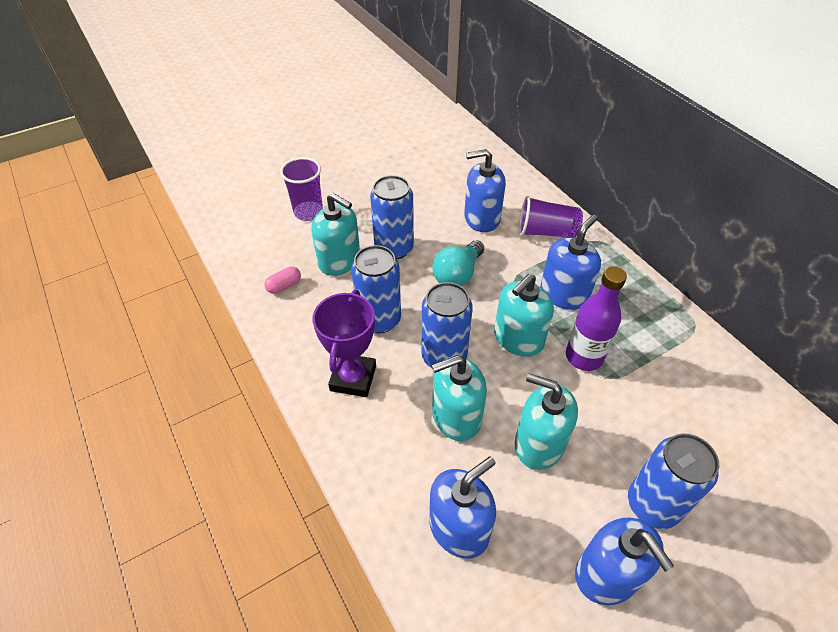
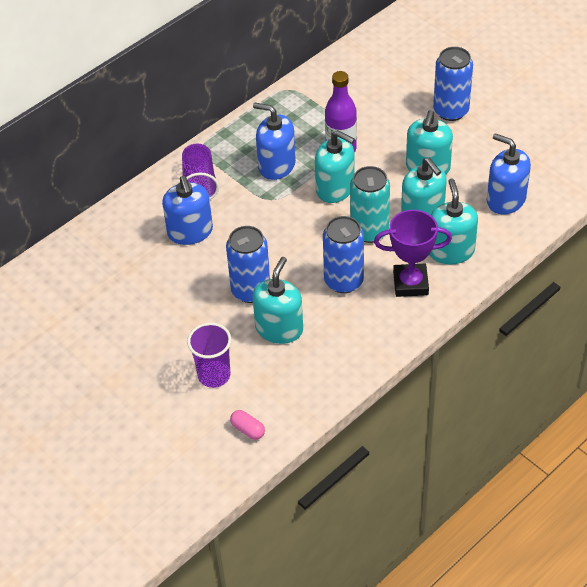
camera: 100 degrees left, 0 degrees up
pink capsule [264,266,301,294] -> pink capsule moved to [230,410,265,440]
blue can [422,282,473,368] -> turquoise can [350,166,390,243]
turquoise light bulb [432,240,484,286] -> none
blue soap dispenser [575,518,674,605] -> none
none -> turquoise soap dispenser [429,178,478,264]

